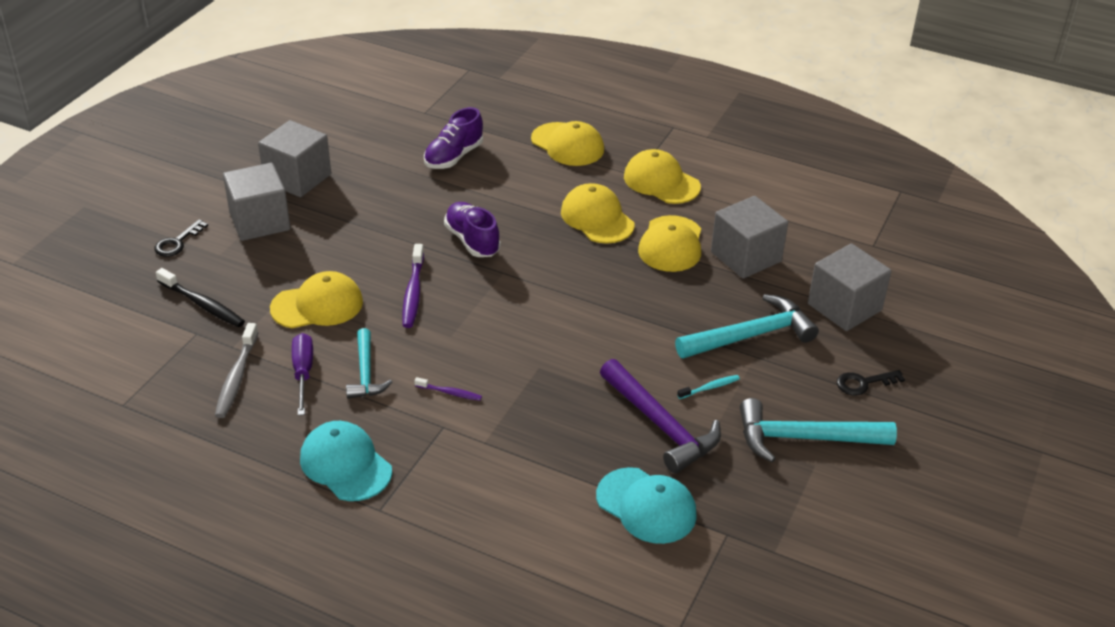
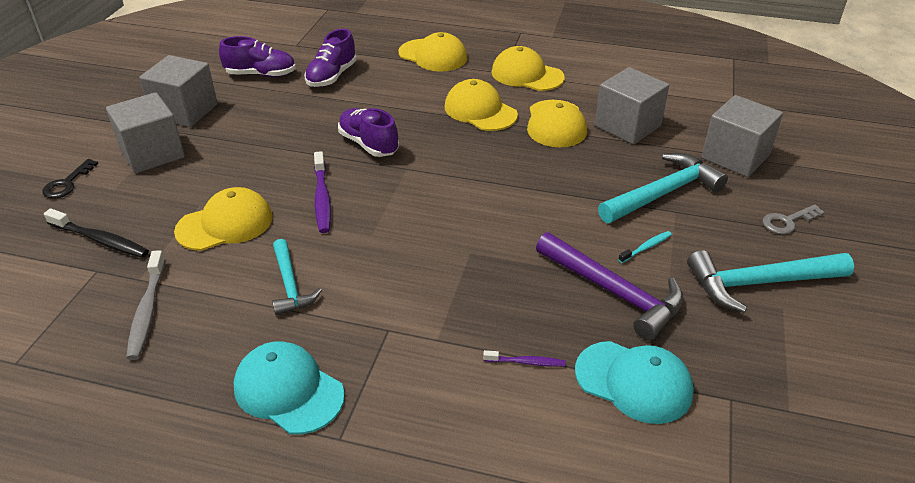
camera: 10 degrees left, 0 degrees up
purple screwdriver [292,333,313,415] -> none
purple toothbrush [414,377,482,401] -> purple toothbrush moved to [483,350,566,367]
black key [837,370,905,396] -> grey key [762,204,825,234]
none -> purple shoe [219,36,296,77]

